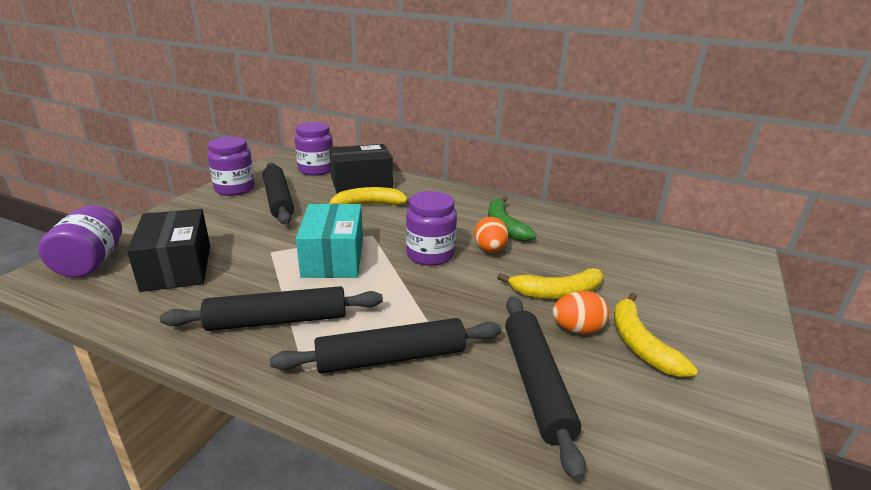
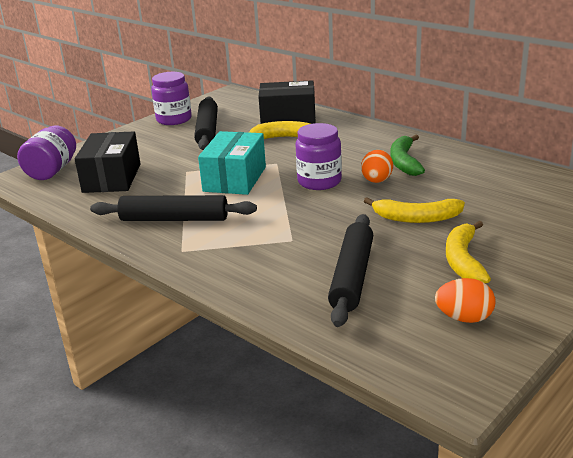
camera: 20 degrees right, 0 degrees up
black rolling pin [270,318,502,373] -> none
purple jar [295,122,333,176] -> none
orange egg [552,291,609,334] -> orange egg moved to [435,278,495,323]

